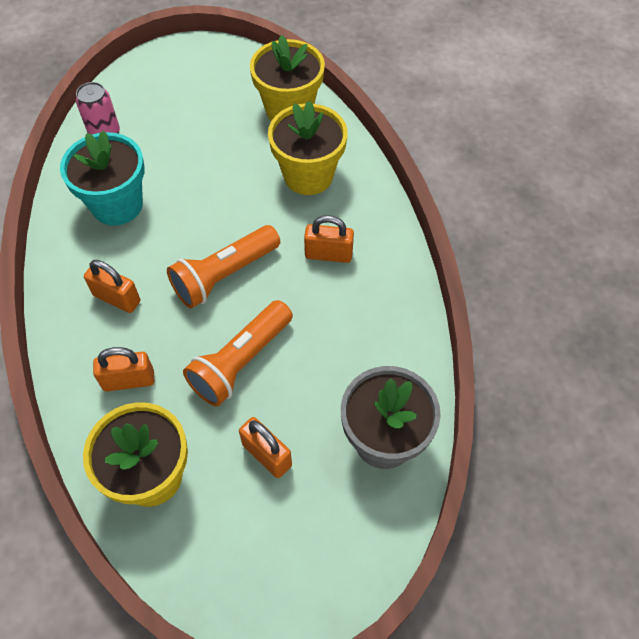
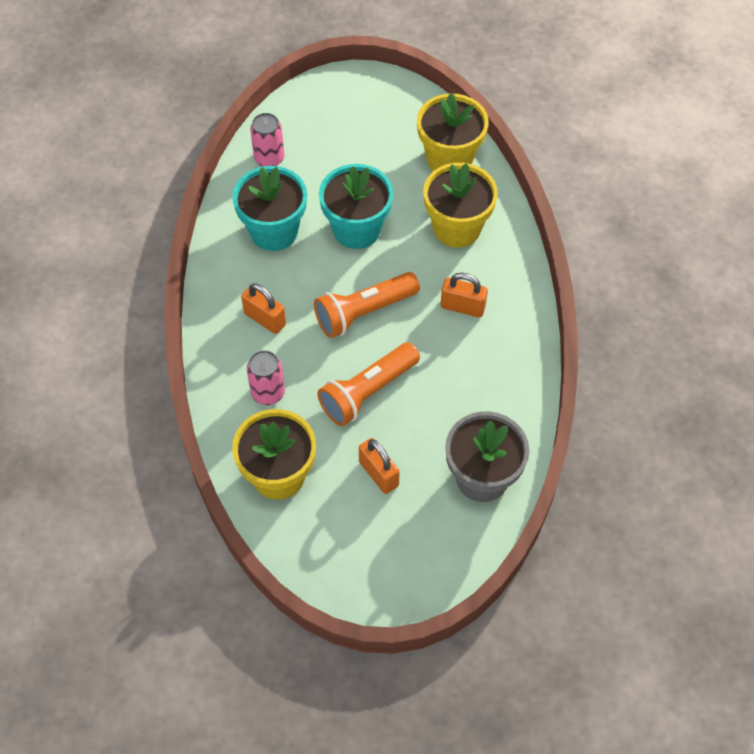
camera: 10 degrees right, 0 degrees up
orange padlock [93,347,154,392] -> pink can [247,350,285,405]
none -> turquoise flower pot [319,164,393,249]

